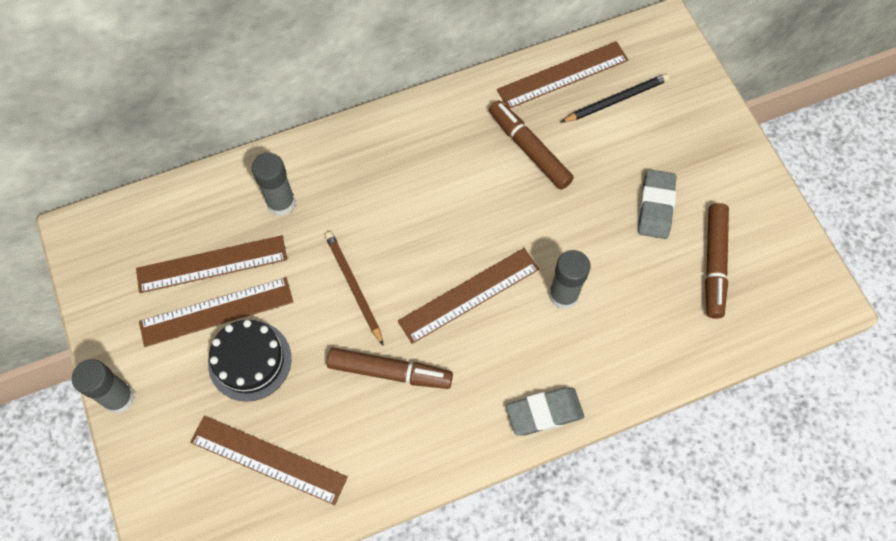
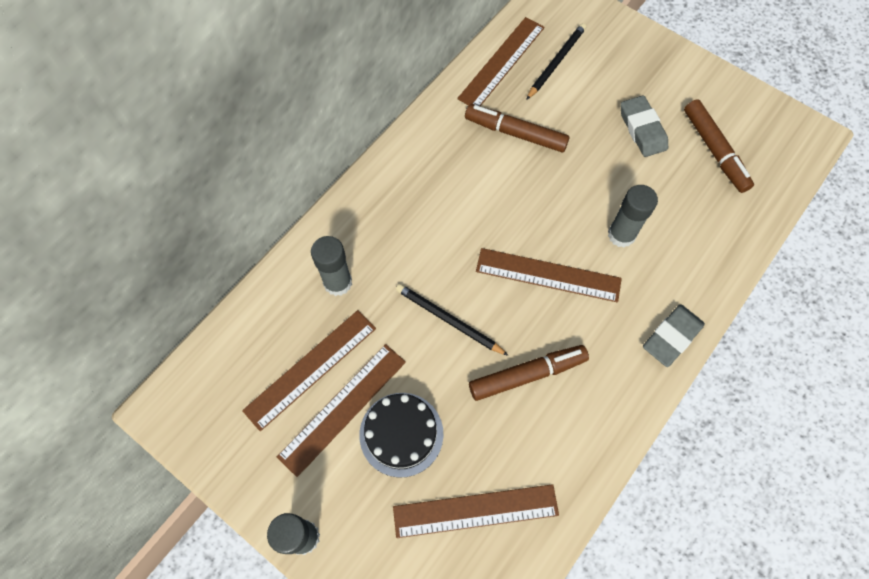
camera: 30 degrees left, 0 degrees up
brown pencil [325,231,384,346] -> black pencil [396,284,509,356]
brown ruler [398,248,539,344] -> brown ruler turned 75 degrees clockwise [476,248,622,302]

